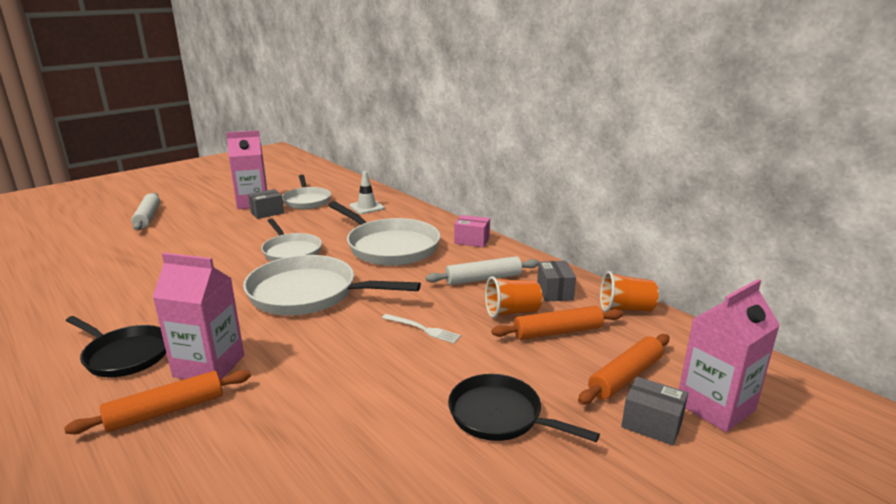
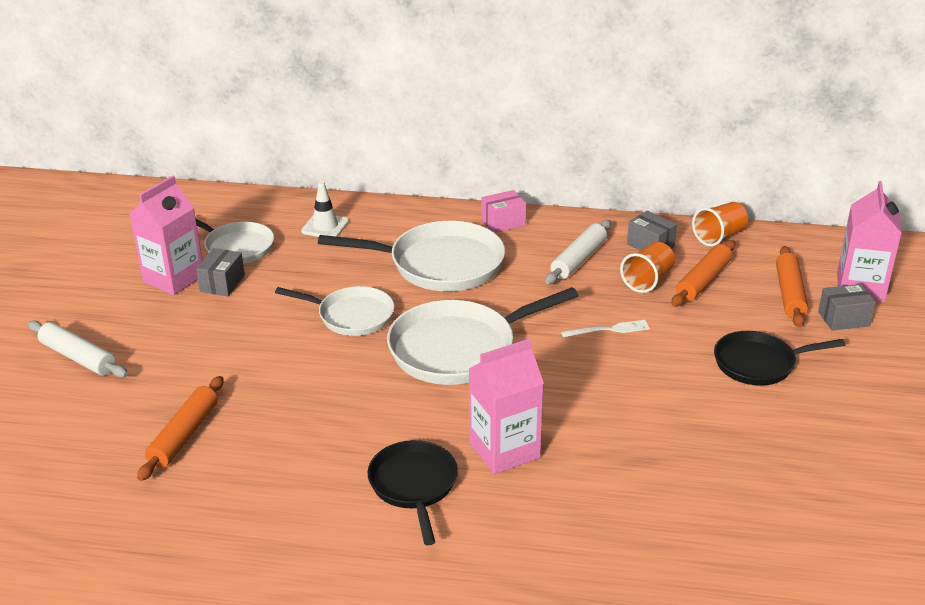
camera: 40 degrees left, 10 degrees up
orange rolling pin [64,370,251,434] -> orange rolling pin moved to [137,376,224,481]
black pan [66,316,166,377] -> black pan turned 90 degrees counterclockwise [367,440,458,545]

